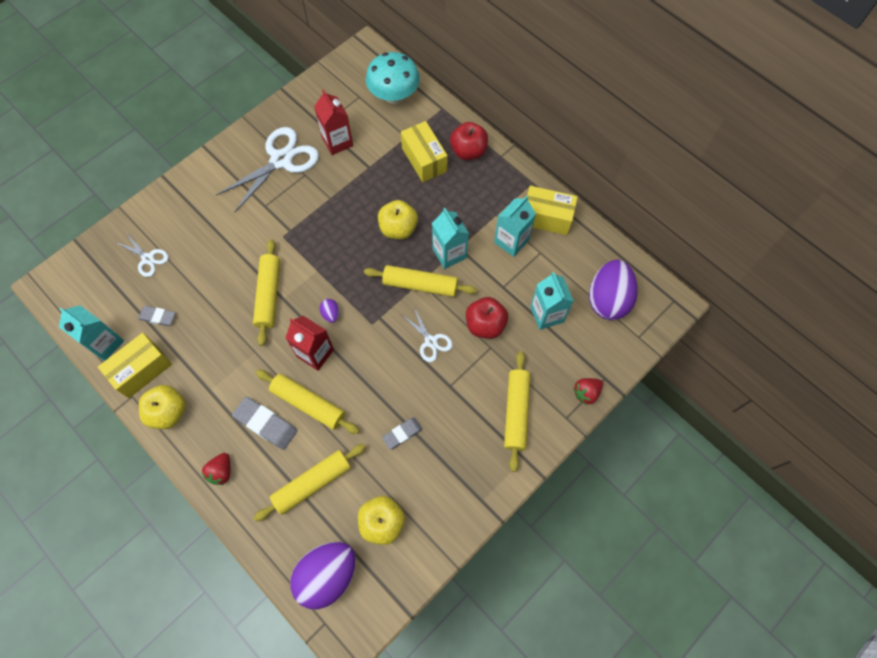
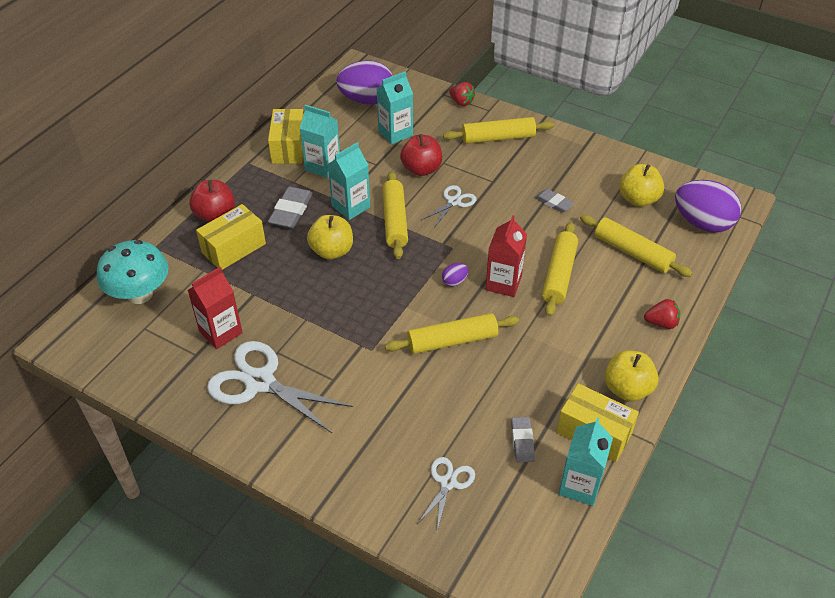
camera: 105 degrees left, 20 degrees down
grey eraser [232,397,297,450] -> grey eraser moved to [268,187,313,228]

